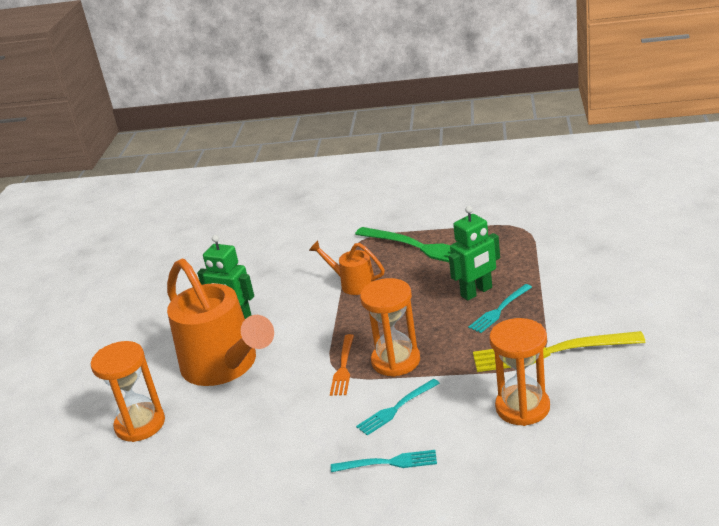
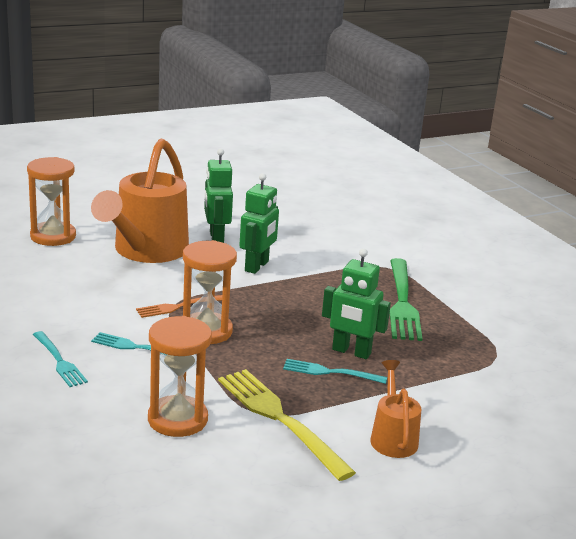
camera: 50 degrees right, 5 degrees down
orange watering can [309,240,385,295] -> orange watering can moved to [370,360,421,458]
none -> green robot [239,173,279,274]

